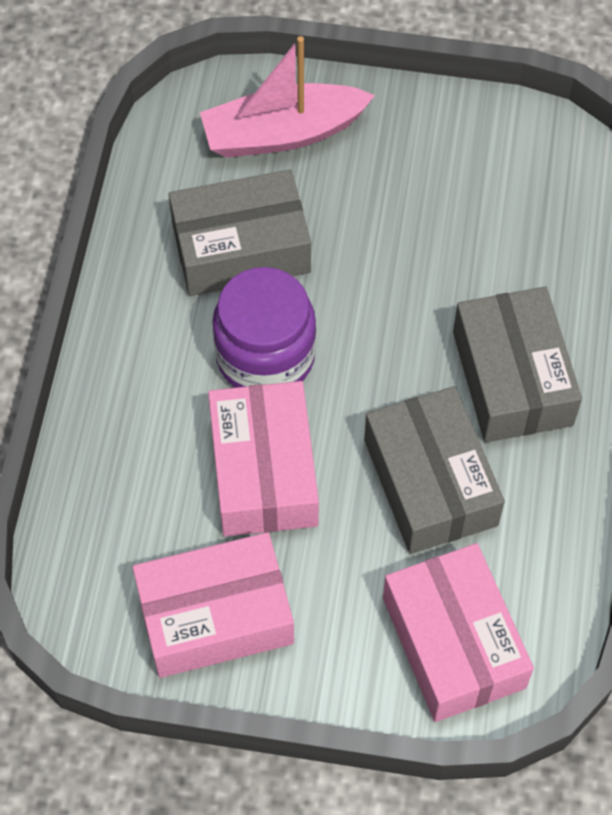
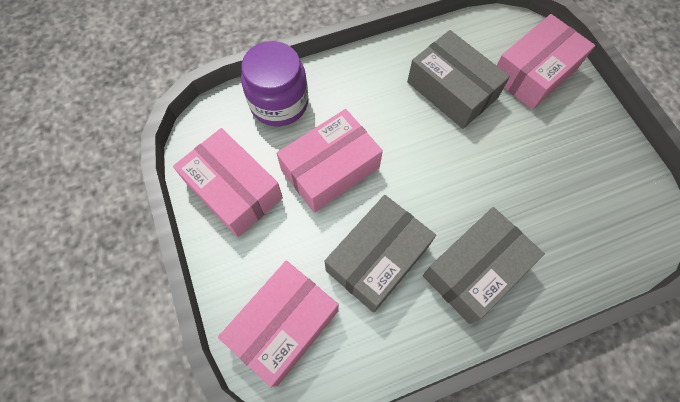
camera: 60 degrees right, 5 degrees up
pink boat [200,36,375,158] -> pink box [497,14,595,110]
purple jar [212,267,316,388] -> purple jar moved to [241,41,308,126]

